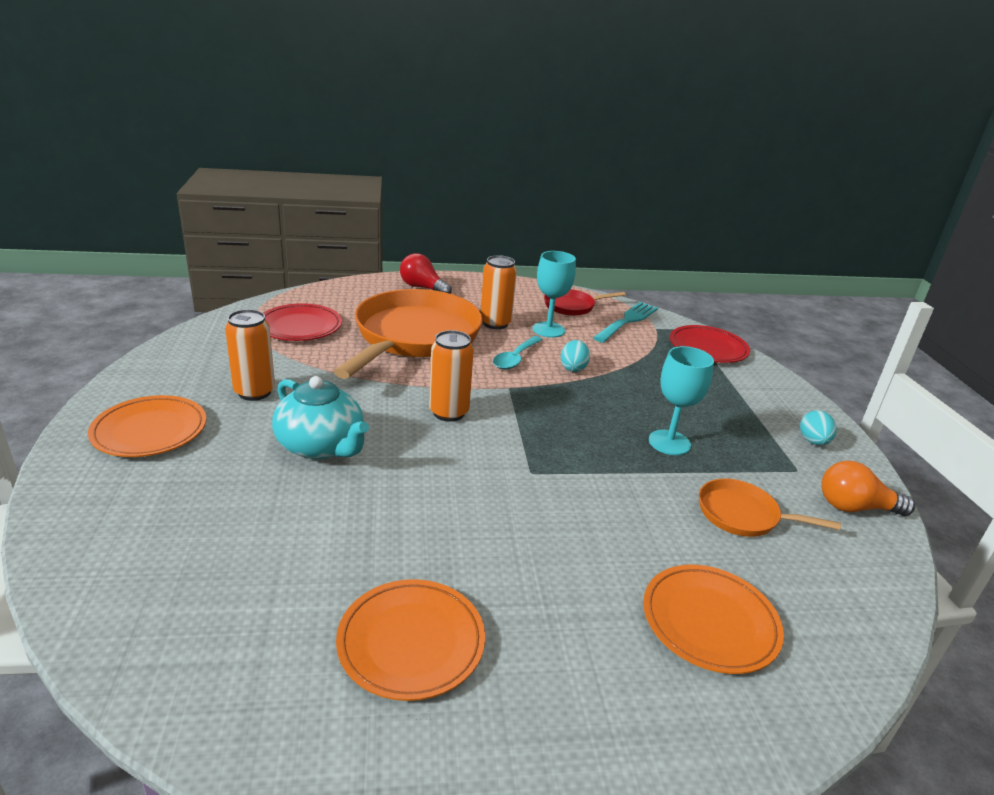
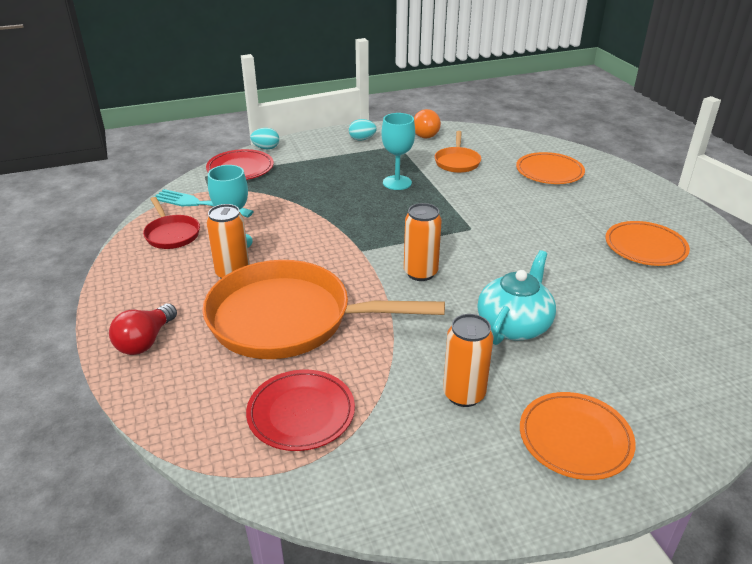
camera: 100 degrees left, 5 degrees up
turquoise spoon [493,336,543,370] -> none
turquoise egg [561,340,590,372] -> turquoise egg moved to [250,128,279,149]

